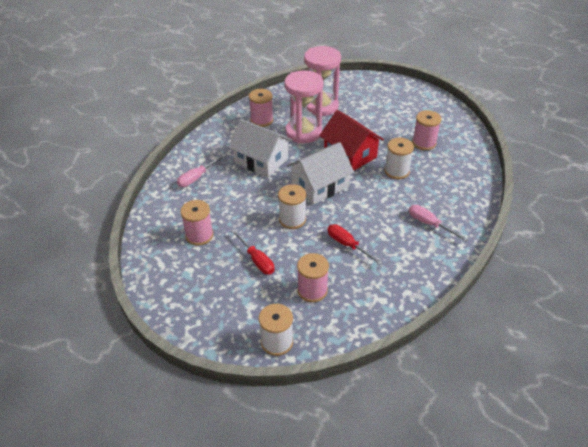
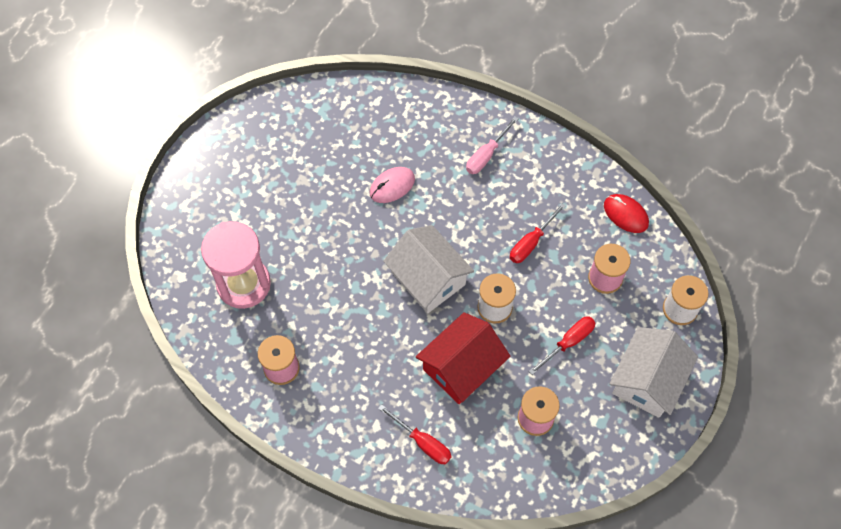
camera: 95 degrees left, 20 degrees up
pink screwdriver [177,154,226,187] -> red screwdriver [378,404,451,464]
white house [228,119,292,178] -> white house moved to [610,327,698,418]
pink hourglass [284,70,324,144] -> none
red house [319,110,384,171] -> red house moved to [416,312,510,404]
white spool [384,138,414,179] -> pink mouse [370,167,415,203]
pink spool [412,110,441,150] -> none
none -> red mouse [604,194,649,233]

